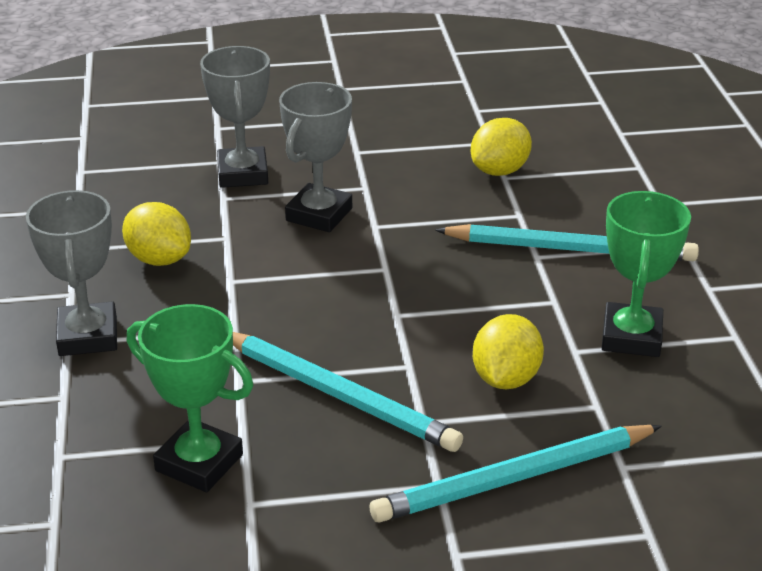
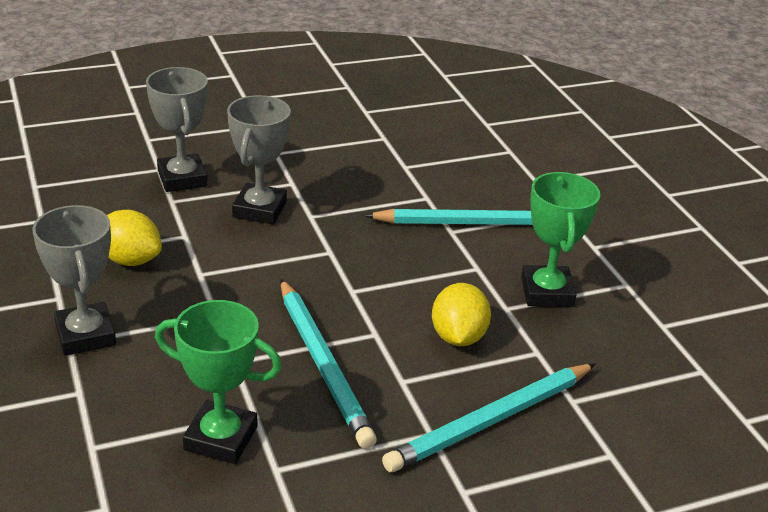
camera: 15 degrees left, 0 degrees up
turquoise pencil [233,332,463,452] -> turquoise pencil turned 45 degrees clockwise [281,279,377,449]
yellow lemon [471,118,532,176] -> none

